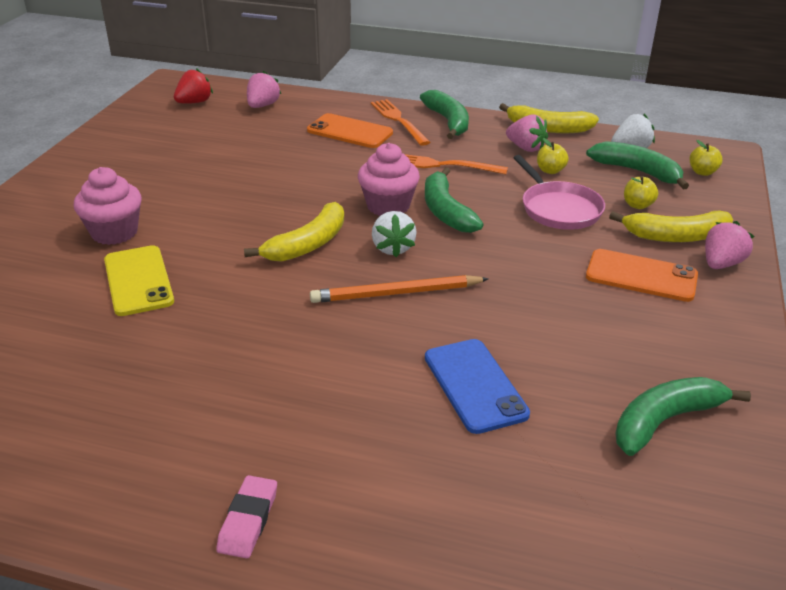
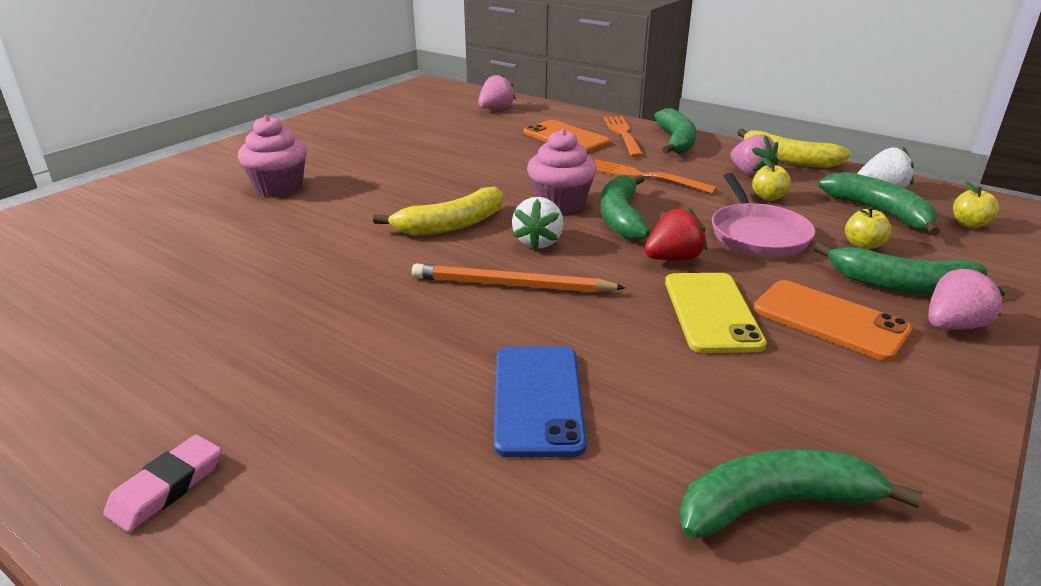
camera: 20 degrees right, 5 degrees down
yellow phone [104,245,174,316] -> yellow phone moved to [665,273,767,353]
red strawberry [174,68,213,104] -> red strawberry moved to [644,208,707,261]
yellow banana [609,211,733,242] -> green banana [814,242,988,295]

